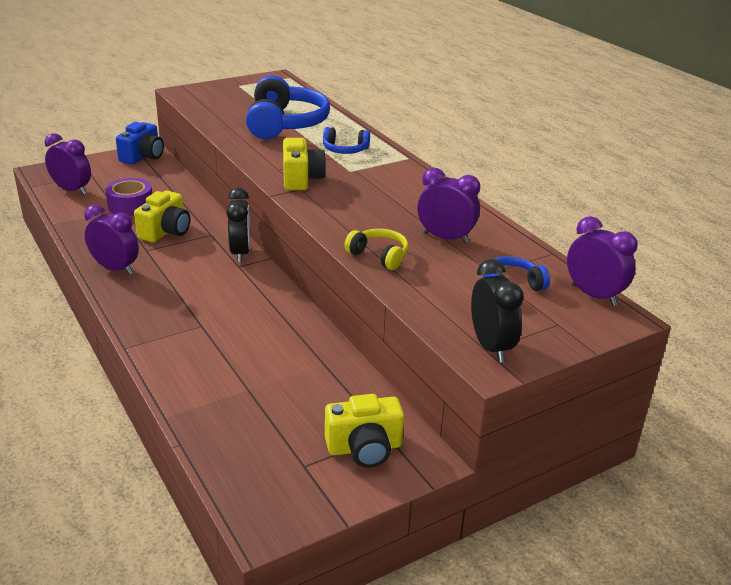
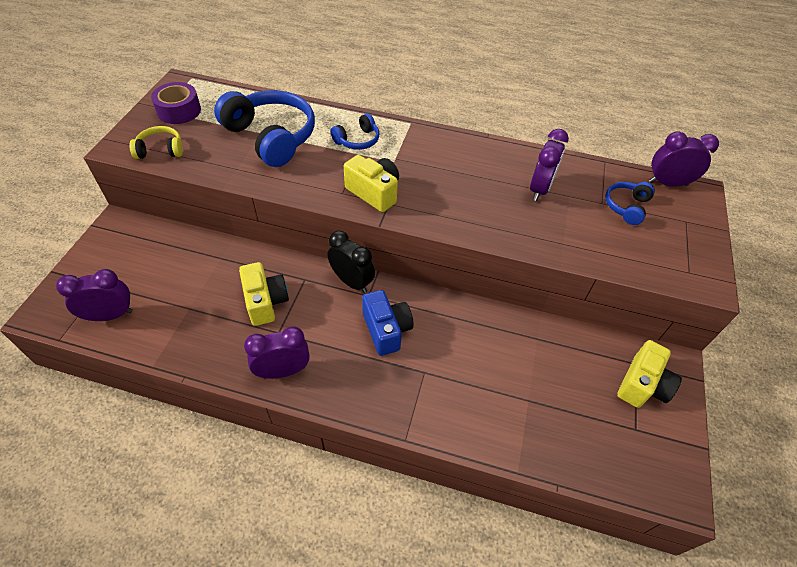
camera: 45 degrees left, 20 degrees up
purple tape [105,178,152,216] -> purple tape moved to [151,82,201,124]
blue camera [116,122,164,165] -> blue camera moved to [362,290,414,356]
yellow headphones [344,229,408,270] -> yellow headphones moved to [130,126,183,159]
purple clock [417,168,480,244] -> purple clock turned 135 degrees clockwise [530,129,569,201]
black clock [471,259,524,363] -> none

